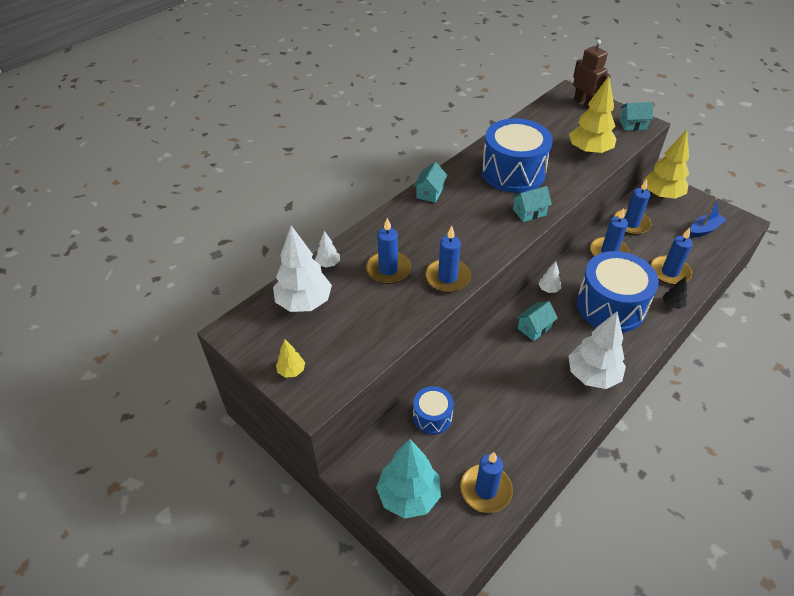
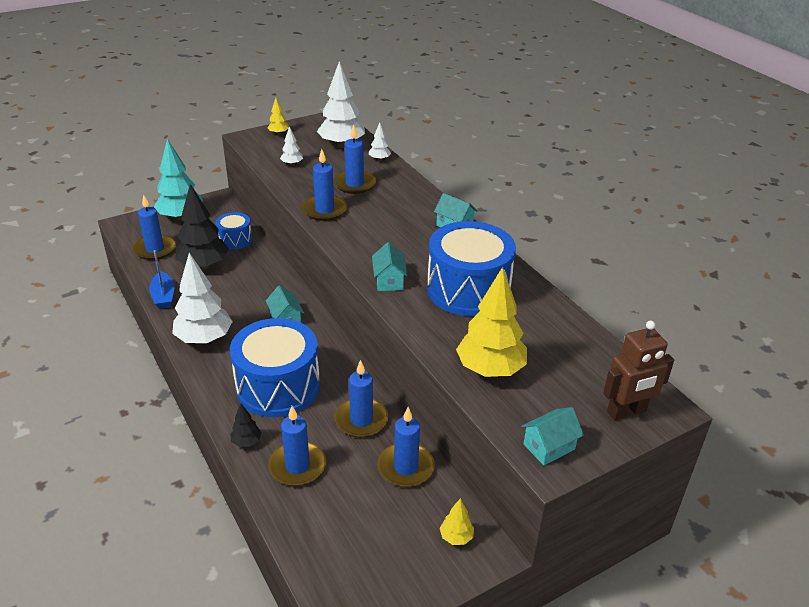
camera: 105 degrees right, 10 degrees down
white tree [538,261,562,293] -> white tree moved to [280,126,303,166]
turquoise house [619,102,653,130] -> turquoise house turned 45 degrees clockwise [521,407,584,465]
yellow tree [643,129,689,199] -> yellow tree [440,498,474,545], size x0.46
blue boat [690,198,727,237] -> blue boat moved to [149,250,174,309]
none -> black tree [175,184,229,270]

